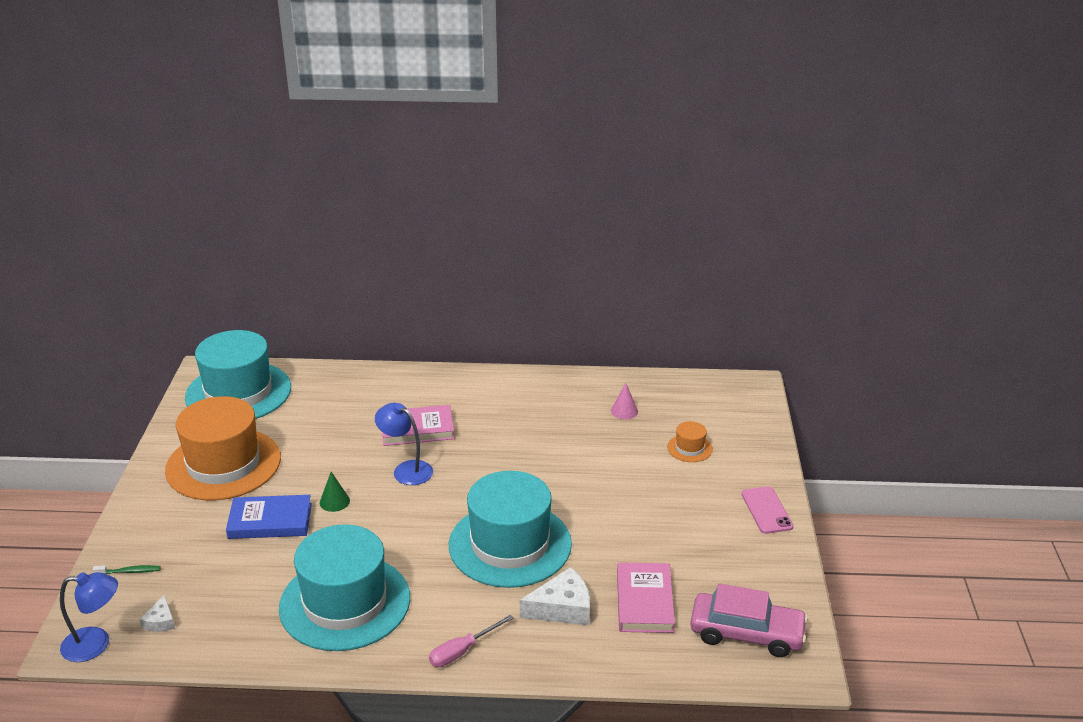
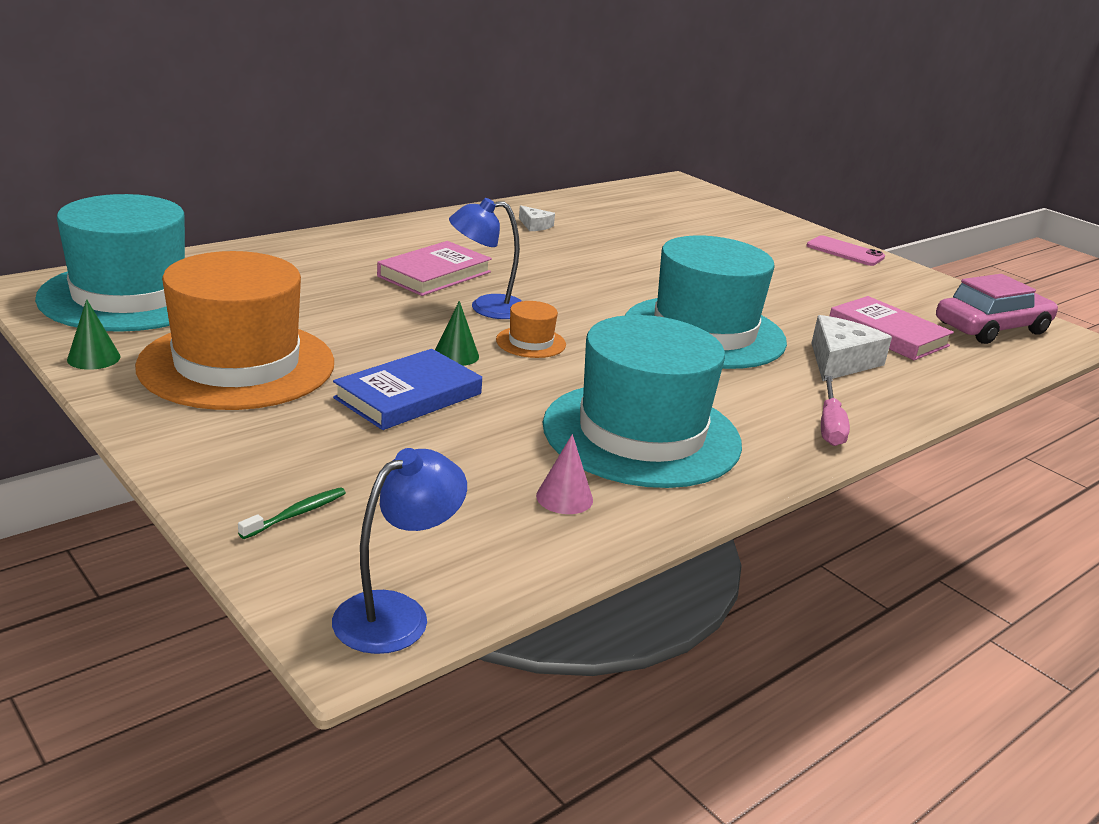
camera: 45 degrees left, 5 degrees down
white cheese [139,595,175,632] -> white cheese moved to [519,205,555,231]
pink cone [611,383,638,419] -> pink cone moved to [536,434,593,514]
orange hat [667,421,713,462] -> orange hat moved to [496,301,566,358]
none -> green cone [67,299,120,370]

